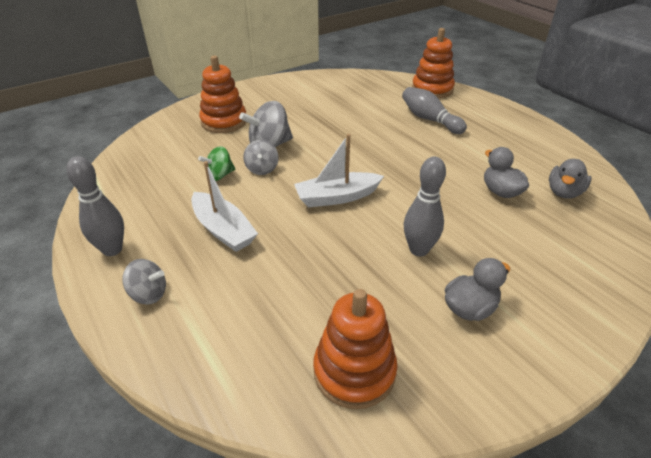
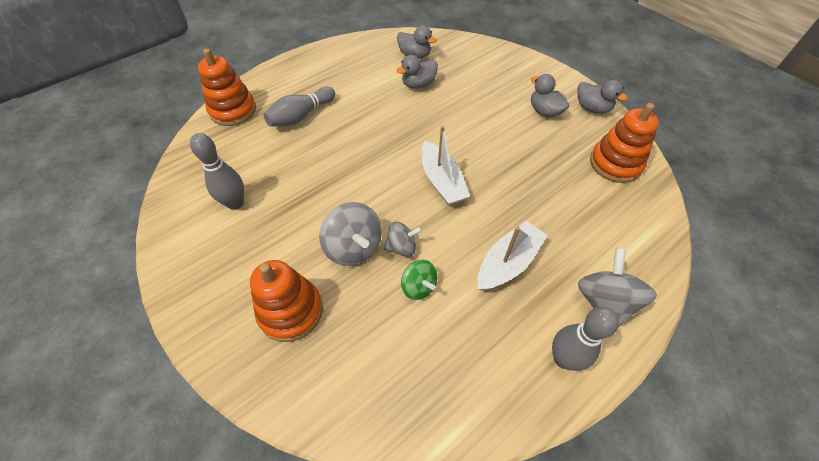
camera: 95 degrees left, 15 degrees up
grey spinning top [122,259,166,305] -> grey spinning top [578,248,657,328], size x1.63
grey bowling pin [404,157,446,257] -> grey bowling pin moved to [190,133,244,210]
none -> grey duck [577,80,628,114]

